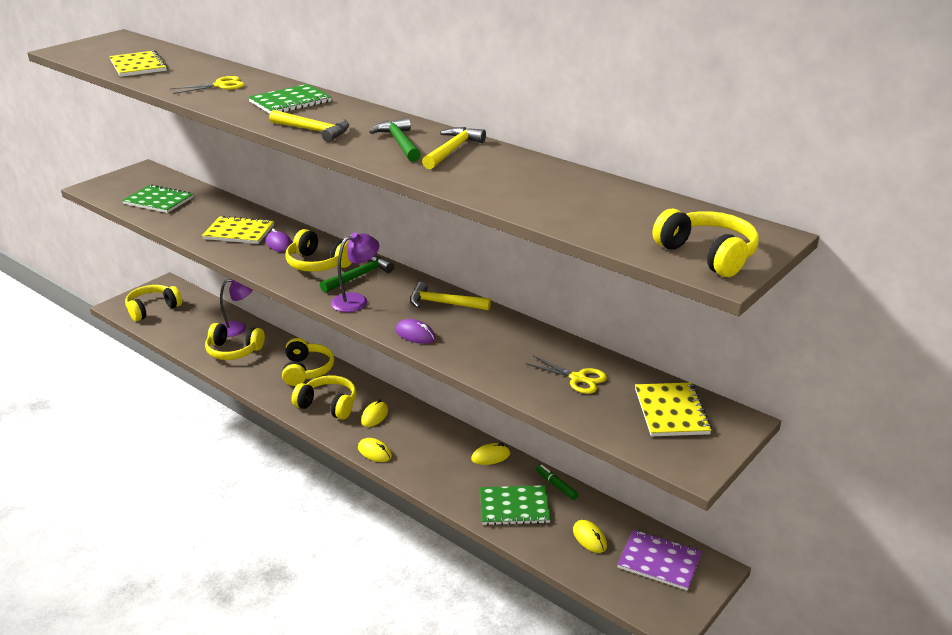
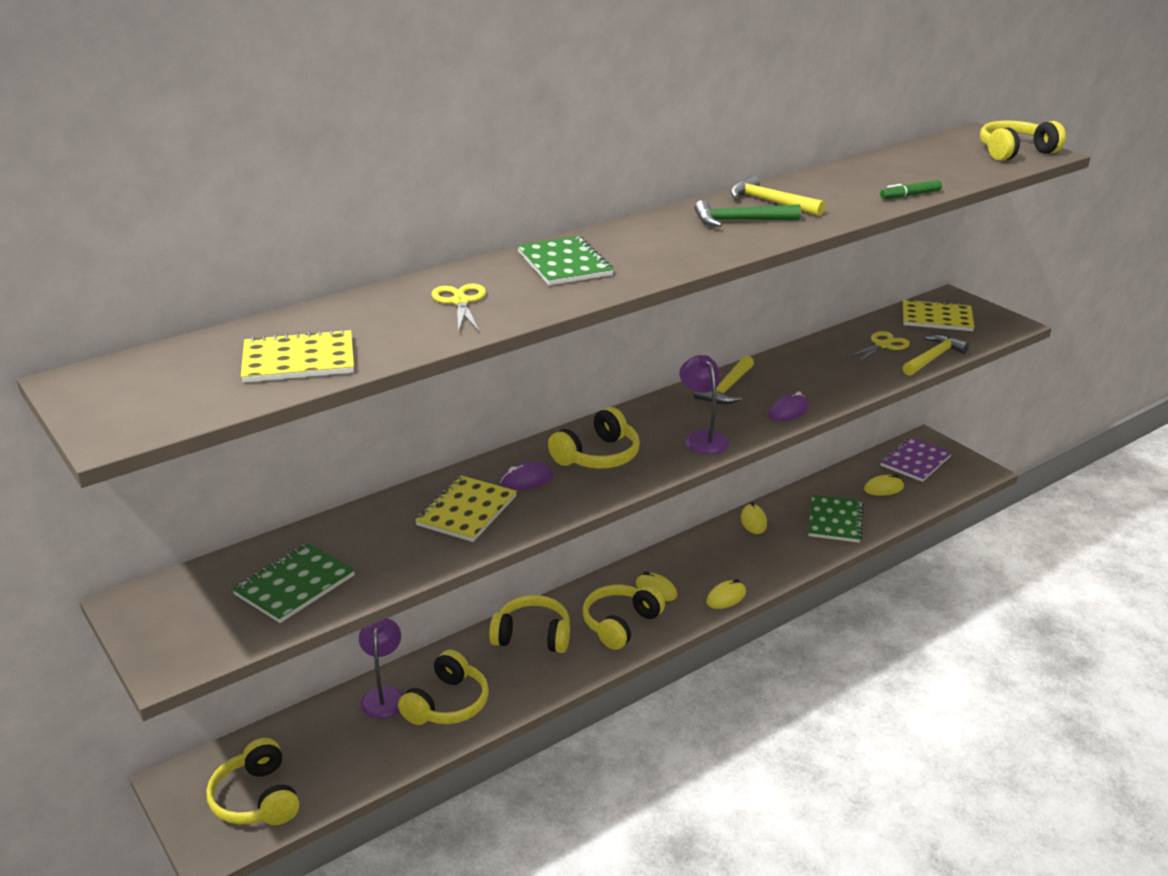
camera: 75 degrees left, 0 degrees up
yellow hammer [269,110,349,142] -> yellow hammer moved to [903,334,969,376]
green hammer [320,256,394,293] -> none
green marker [536,465,578,500] -> green marker moved to [880,180,942,199]

